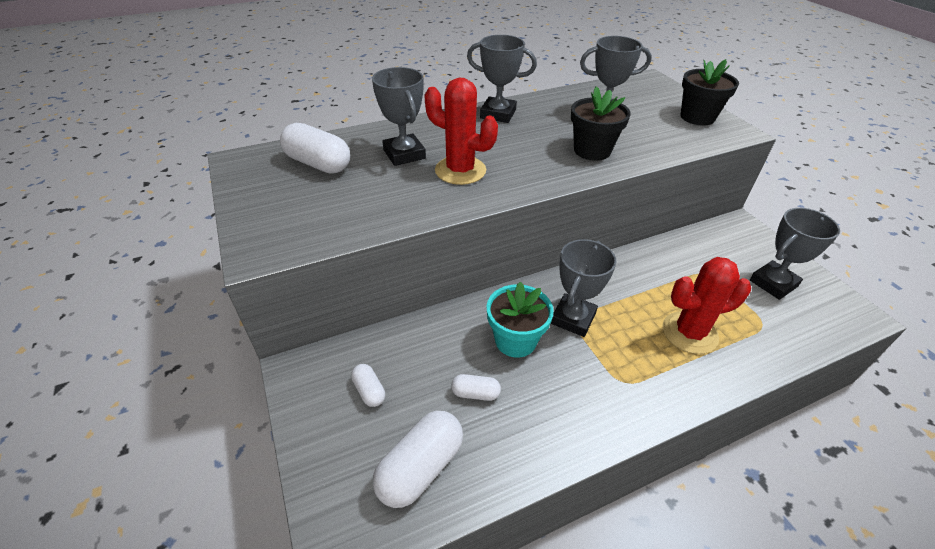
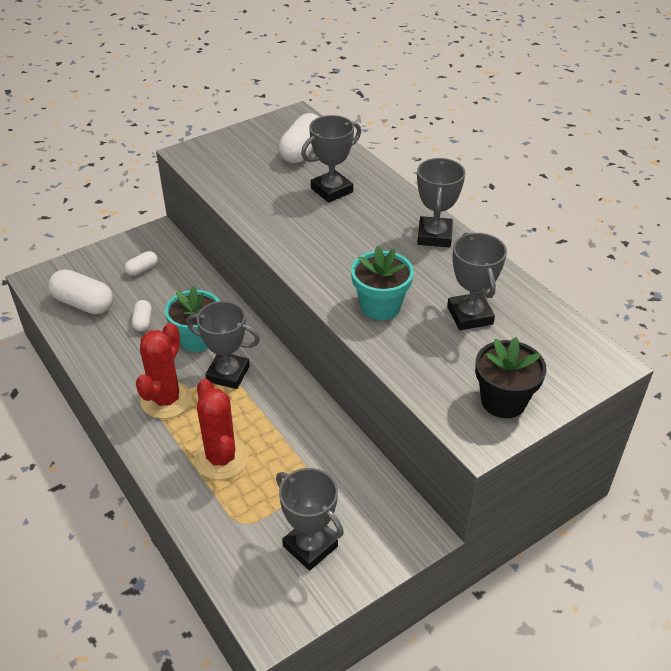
camera: 80 degrees right, 0 degrees up
red cactus [424,78,498,185] -> red cactus moved to [136,323,192,419]
black flower pot [571,86,631,161] -> turquoise flower pot [351,246,414,320]

